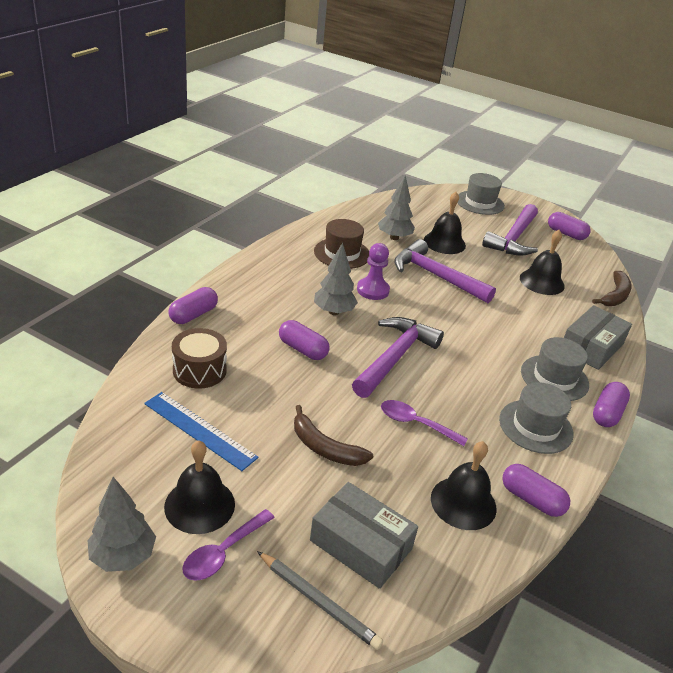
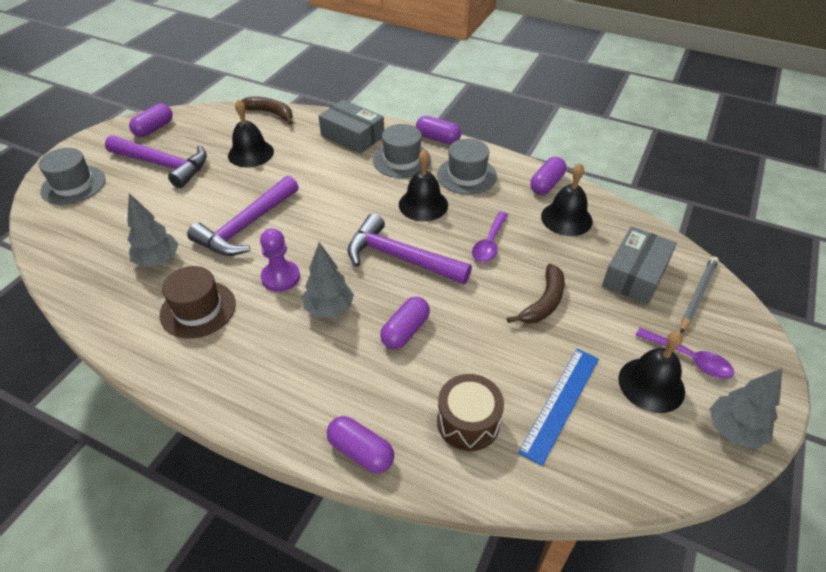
camera: 90 degrees left, 10 degrees up
black bell [424,192,466,254] -> black bell moved to [399,149,448,221]

